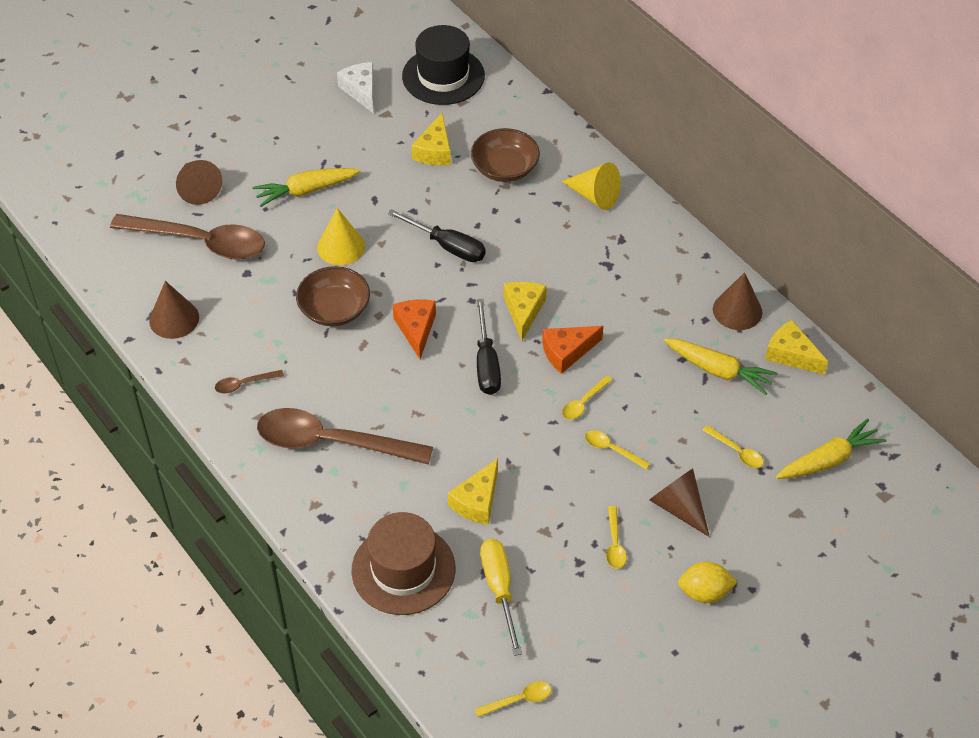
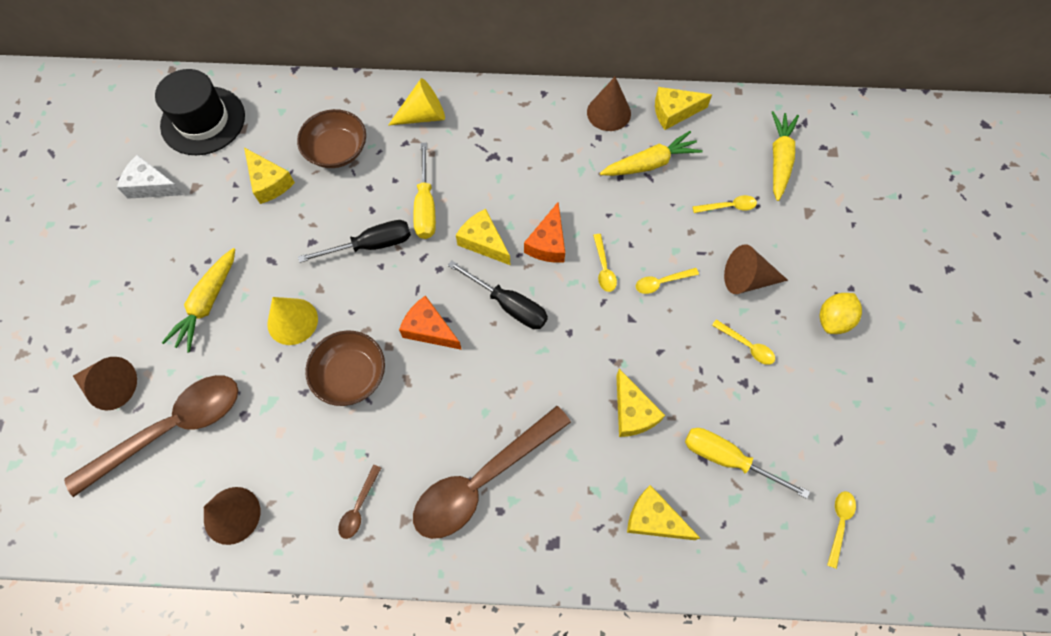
camera: 50 degrees left, 15 degrees up
brown hat [352,512,455,615] -> yellow cheese [627,485,700,540]
none -> yellow screwdriver [413,143,436,239]

